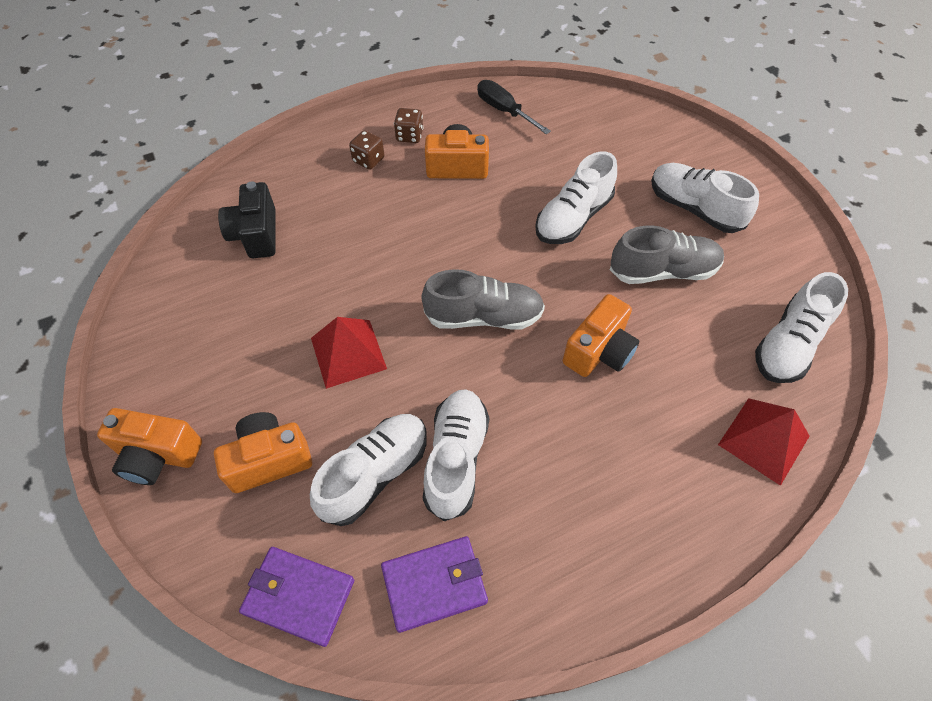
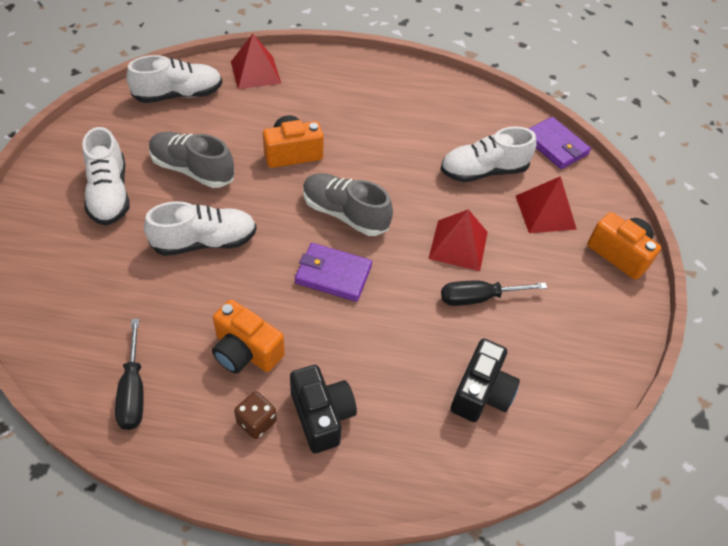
camera: 150 degrees left, 5 degrees down
orange camera [214,412,312,493] -> red pyramid [516,176,577,233]
brown dice [349,130,384,170] -> black camera [290,365,357,454]
purple wallet [381,536,488,633] -> purple wallet moved to [295,243,372,302]
white shoe [423,389,490,521] -> none
none -> black screwdriver [441,281,547,306]

